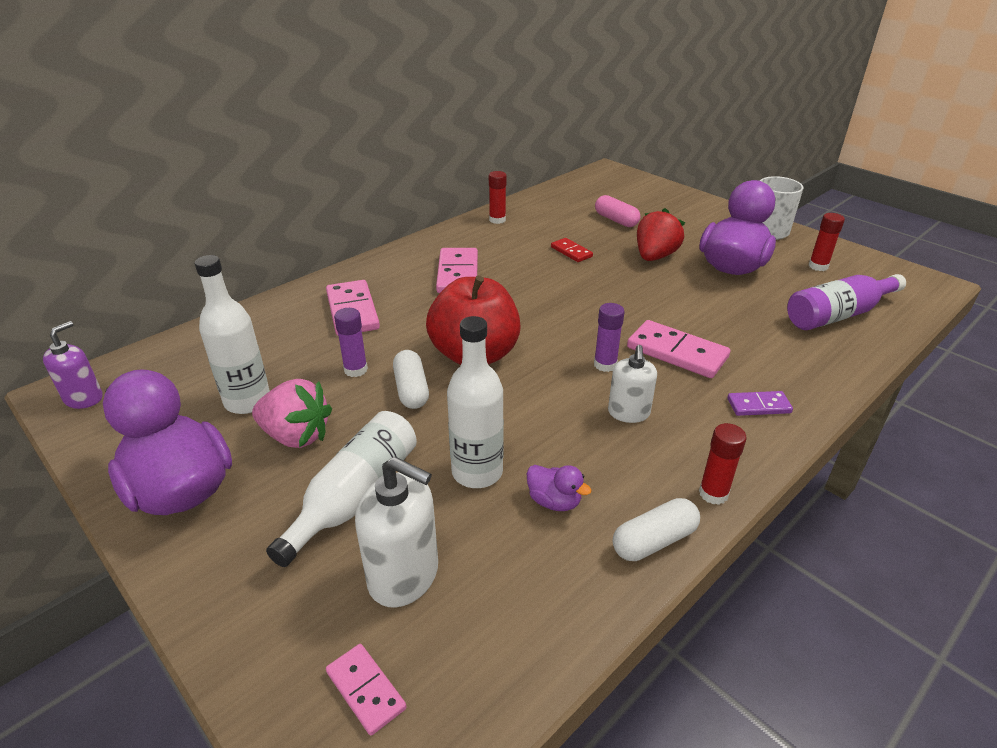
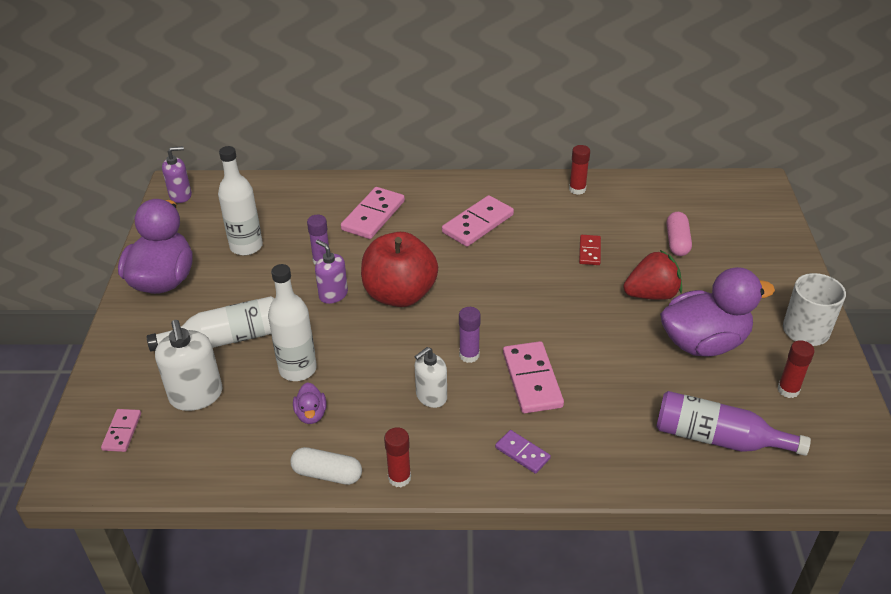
camera: 45 degrees right, 5 degrees up
pink strawberry [252,379,332,448] -> none
white capsule [393,350,429,409] -> purple soap dispenser [315,240,348,304]

